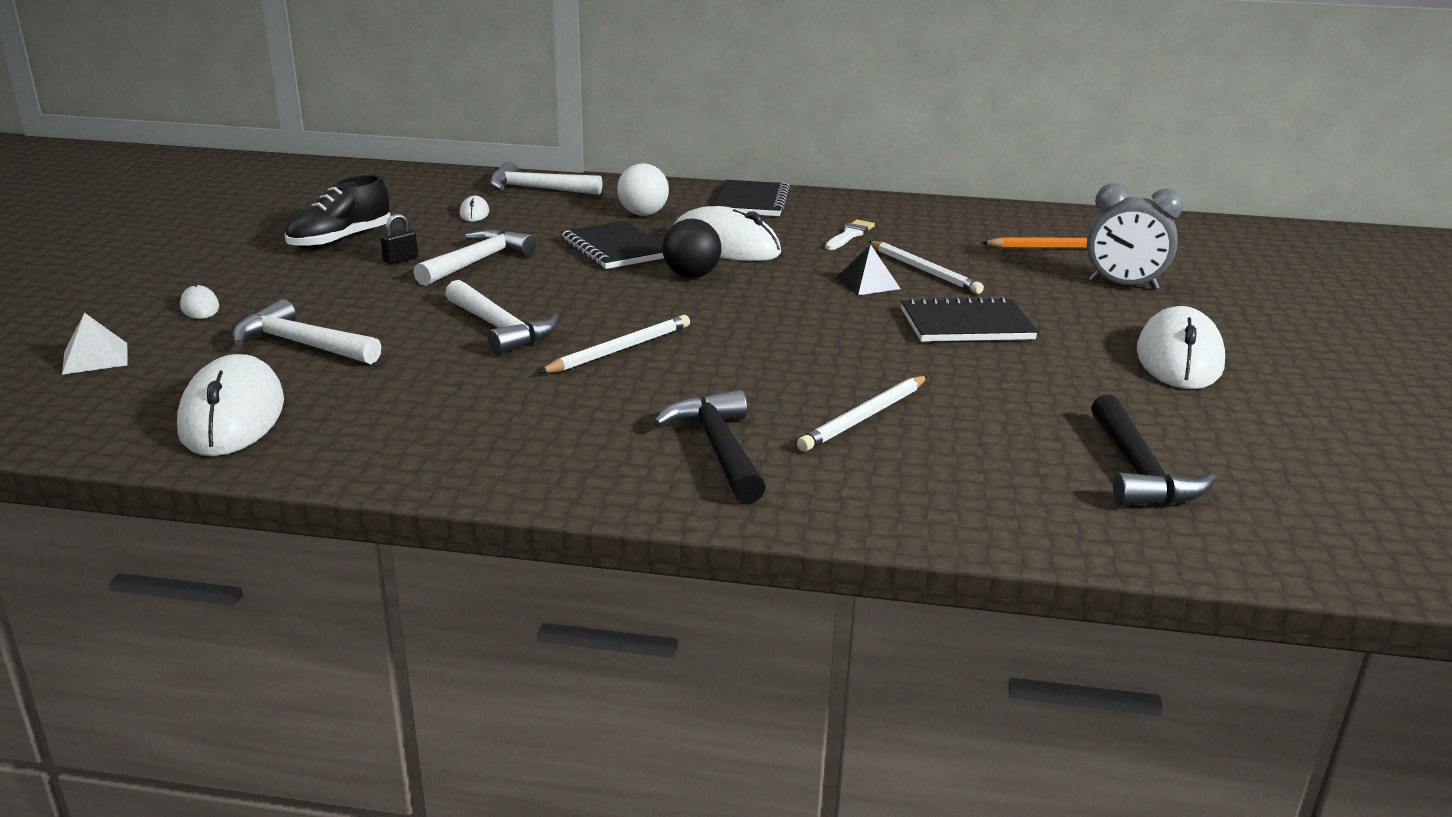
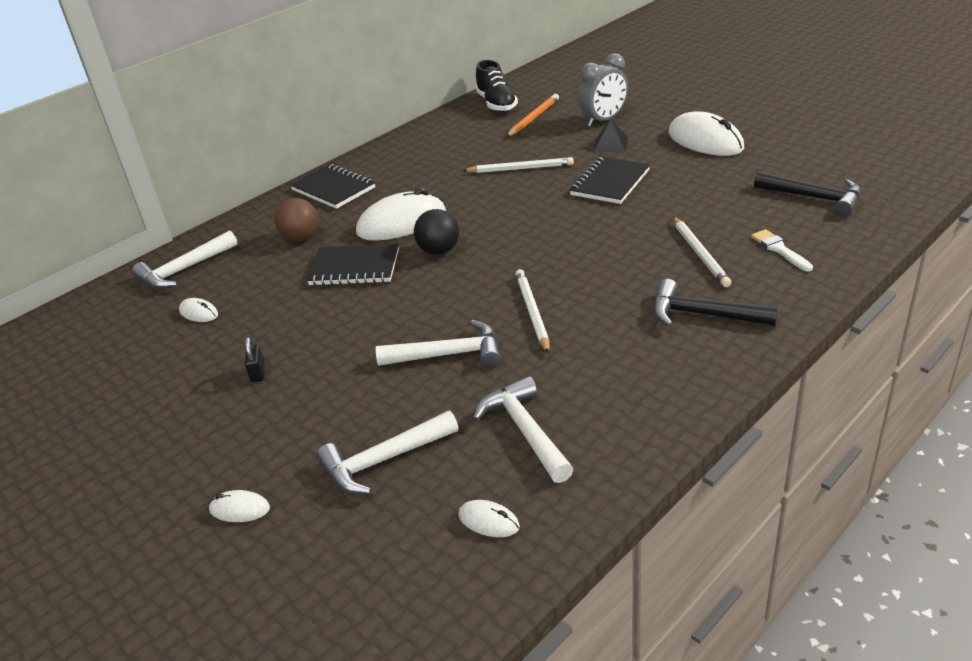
camera: 50 degrees left, 10 degrees up
white pyramid [62,313,128,375] -> none
white mouse [177,354,284,456] -> white mouse [458,500,520,537], size x0.45
black shoe [284,175,391,249] -> black shoe moved to [475,60,518,112]
white hammer [413,229,536,286] -> white hammer moved to [473,376,573,483]
white ball [617,163,669,216] -> brown ball [274,198,319,241]
white brush [825,220,875,250] -> white brush moved to [751,229,813,272]
black pyramid [835,244,901,295] -> black pyramid moved to [593,119,628,152]

